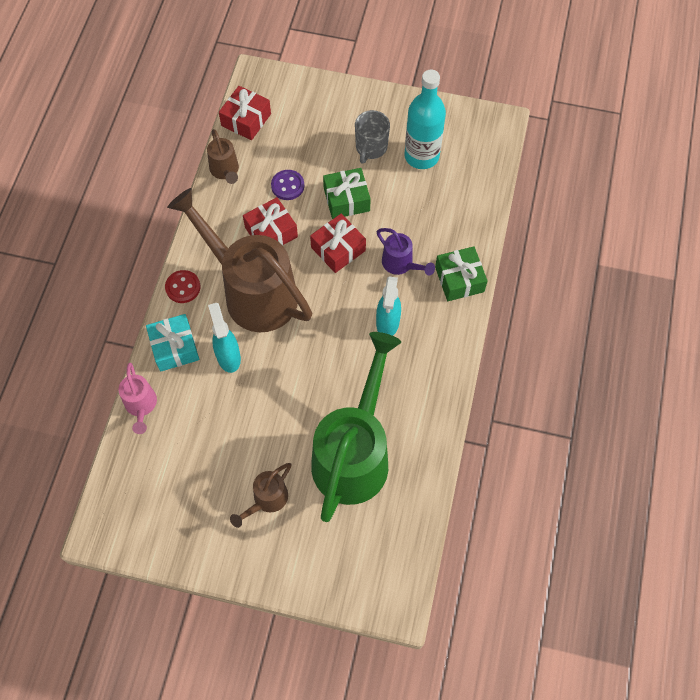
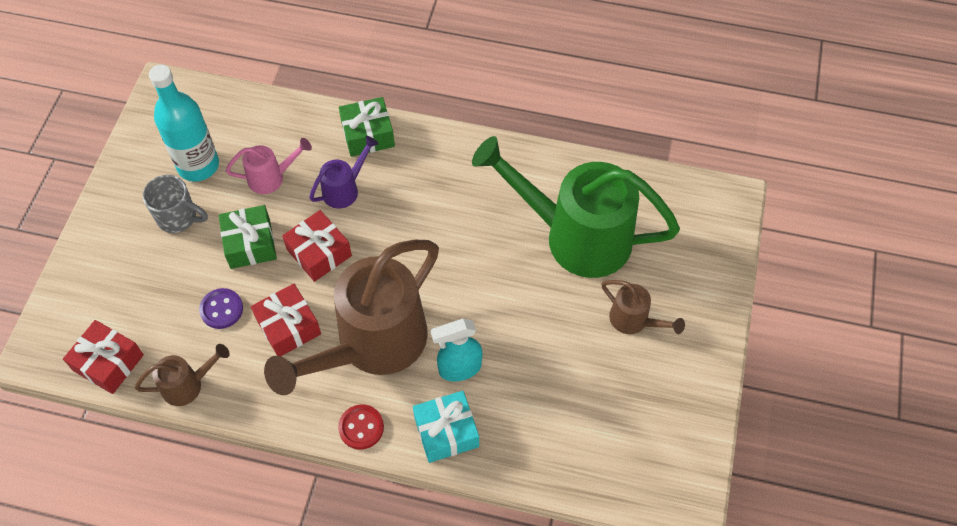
camera: 90 degrees left, 5 degrees down
pink watering can [119,363,157,434] -> pink watering can moved to [226,138,312,194]
turquoise spray bottle [376,276,401,336] -> none

